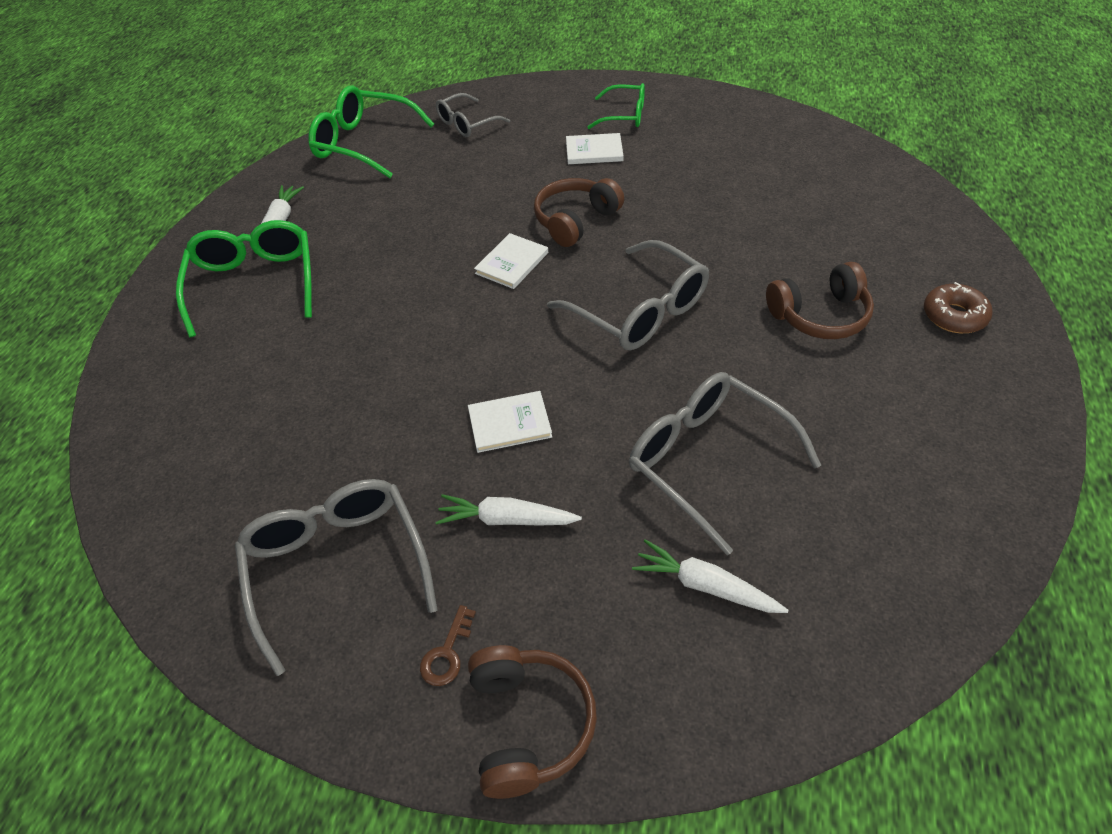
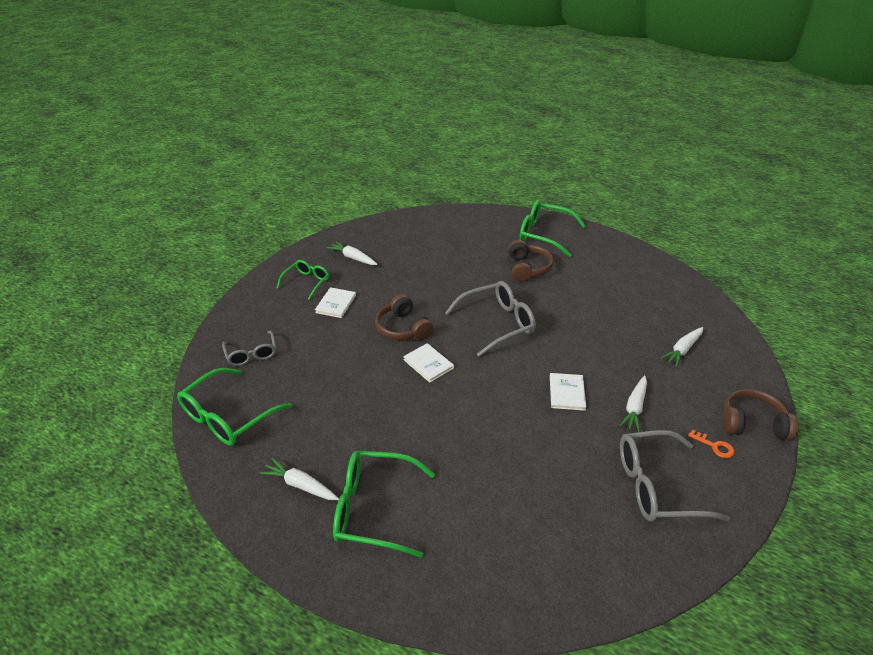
camera: 75 degrees left, 10 degrees down
brown key [420,605,476,686] -> orange key [688,430,734,458]
grey glasses [629,372,821,555] -> none
brown donut [924,282,993,333] -> green glasses [520,200,586,257]
none -> white carrot [327,241,378,265]

